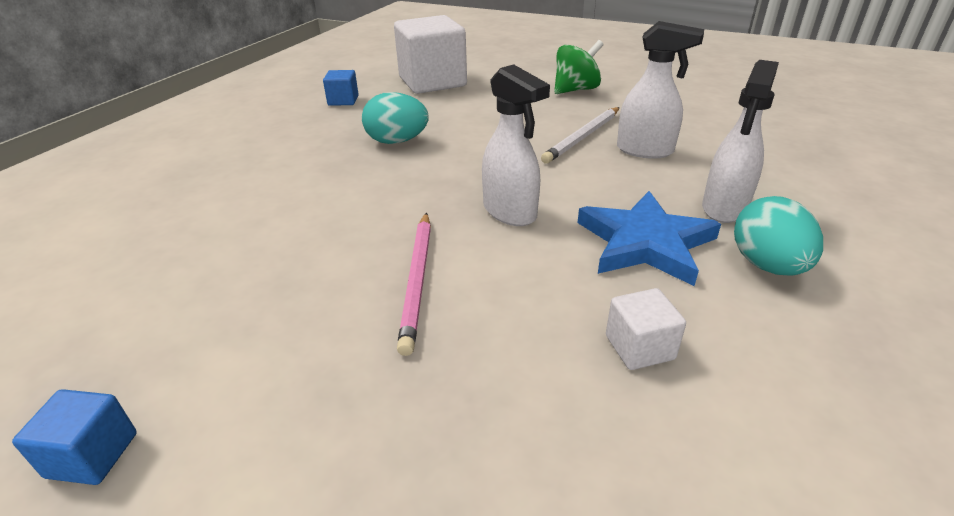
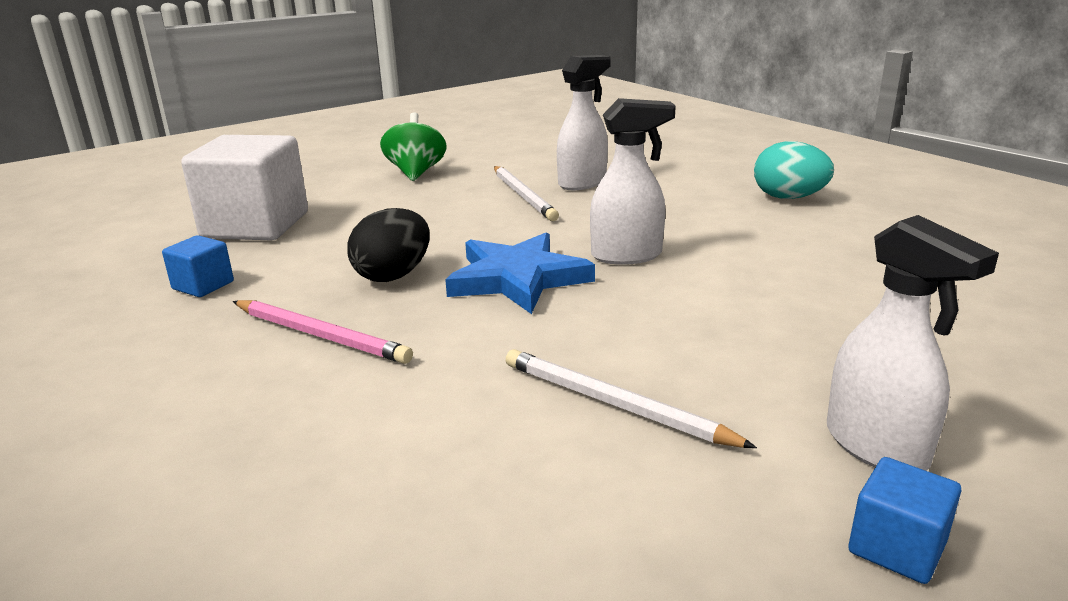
camera: 60 degrees left, 10 degrees down
turquoise egg [362,92,429,144] -> black egg [347,208,430,282]
pink pencil [397,213,431,356] -> pink pencil moved to [233,300,413,364]
blue star [578,191,721,286] -> blue star moved to [445,232,595,314]
white cube [606,288,686,370] -> none
white spray bottle [702,60,779,223] -> white spray bottle moved to [827,215,999,471]
none -> white pencil [505,349,757,448]

